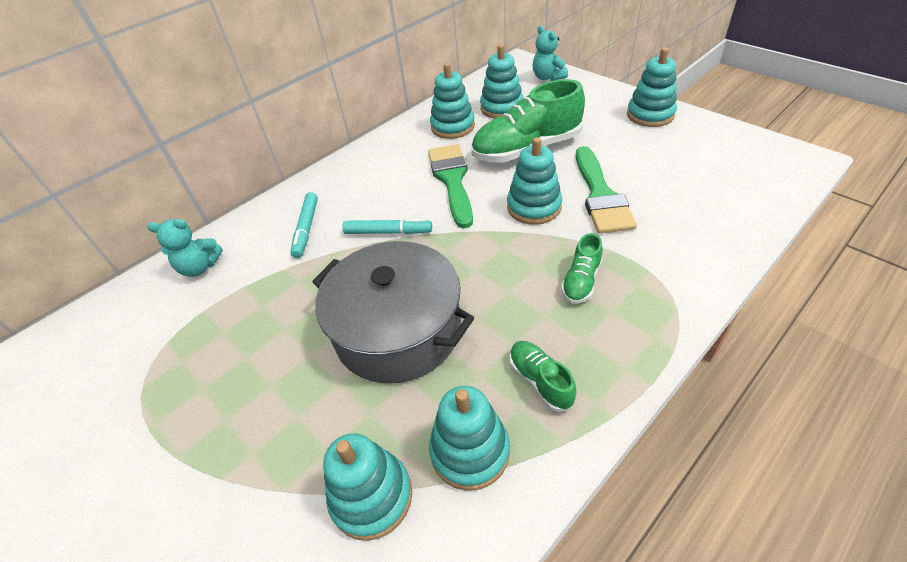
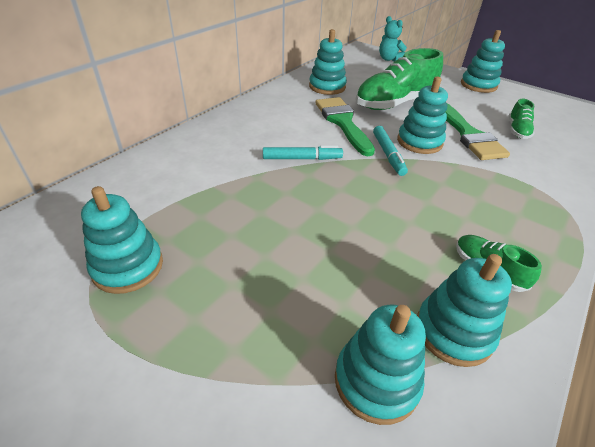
camera: 15 degrees left, 5 degrees down
turquoise teddy bear [147,219,223,277] -> none
turquoise marker [290,192,318,258] -> turquoise marker moved to [373,126,408,176]
grey pot [312,241,474,383] -> none
turquoise stacking toy [480,44,523,119] -> turquoise stacking toy moved to [81,186,163,294]
green shoe [561,233,603,303] -> green shoe moved to [508,99,535,139]

